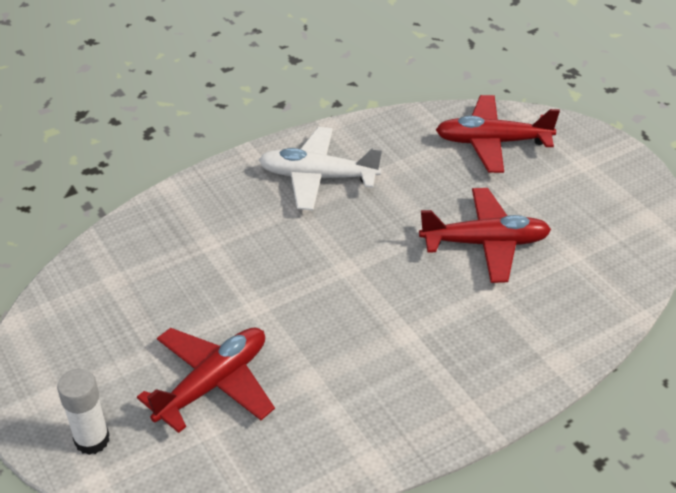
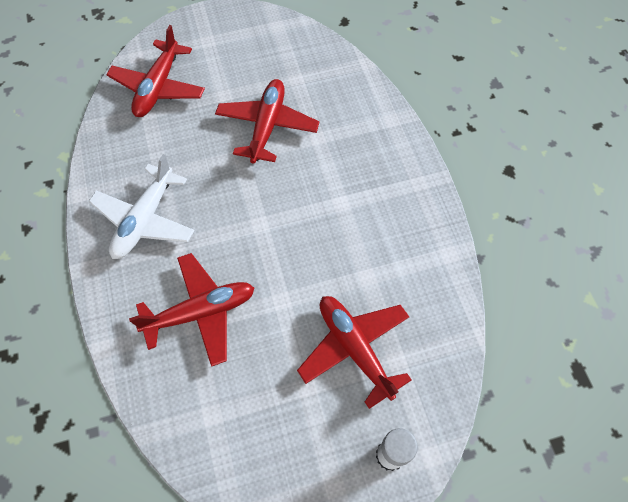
camera: 75 degrees left, 20 degrees up
none -> red plane [129,253,254,367]

